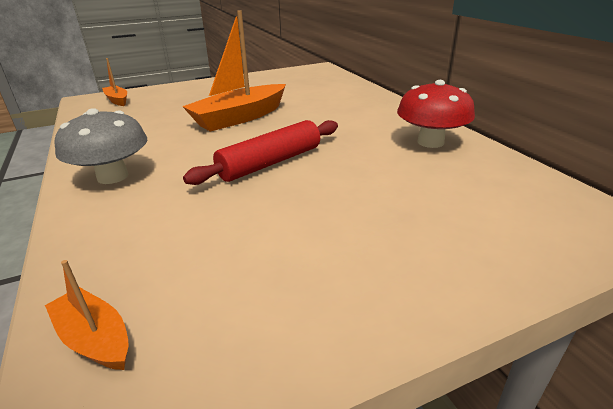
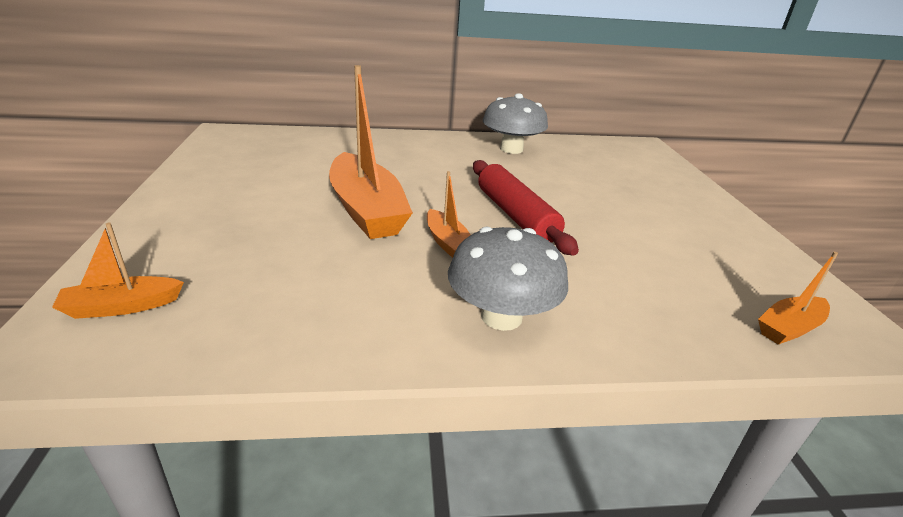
camera: 75 degrees left, 0 degrees up
red mushroom [397,80,475,148] -> grey mushroom [483,93,548,154]
none -> orange boat [427,171,470,258]

